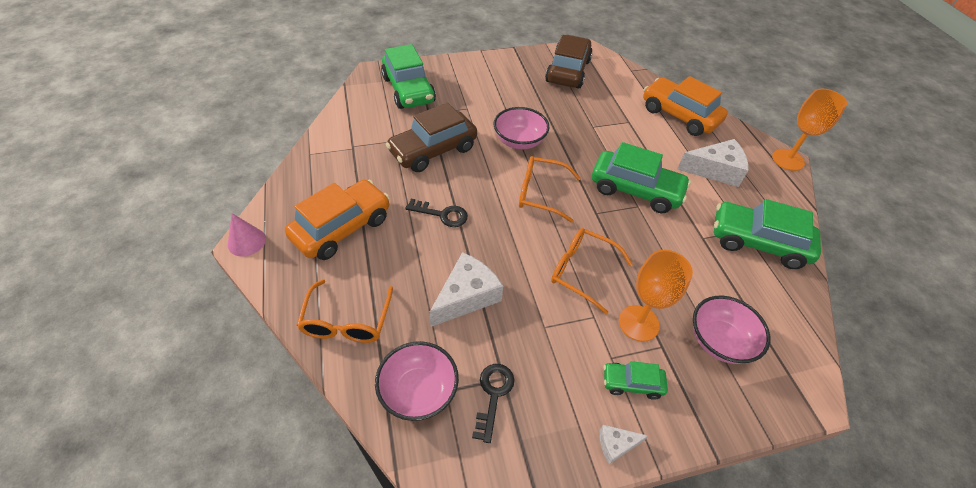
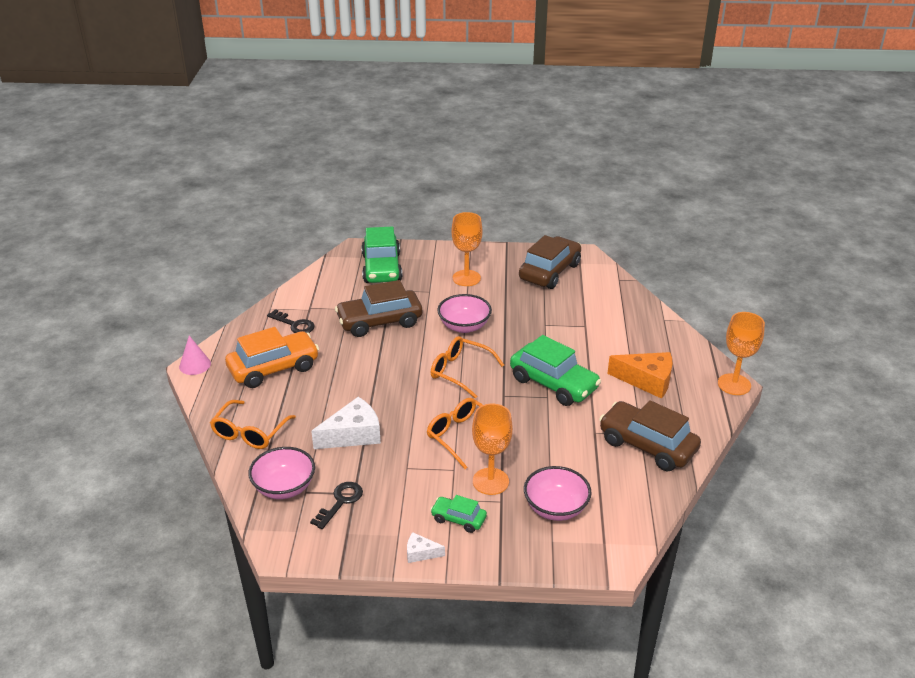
camera: 20 degrees right, 15 degrees down
black key [405,199,468,227] -> black key moved to [267,309,315,333]
orange car [643,76,728,136] -> none
white cheese [677,139,749,187] -> orange cheese [607,352,672,399]
green car [714,199,821,269] -> brown car [599,400,701,471]
none -> orange goblet [451,212,483,286]

